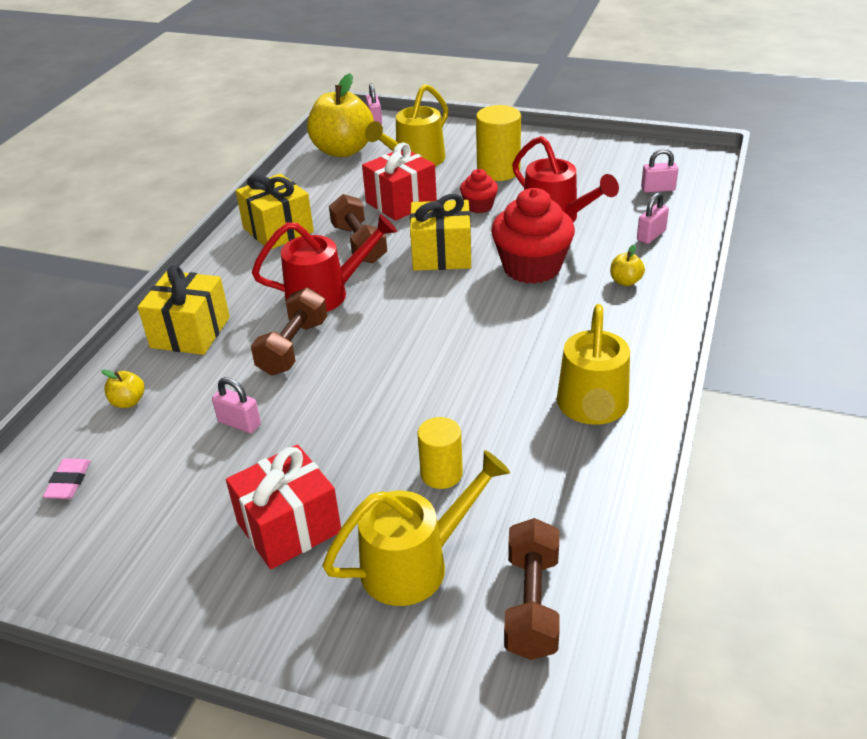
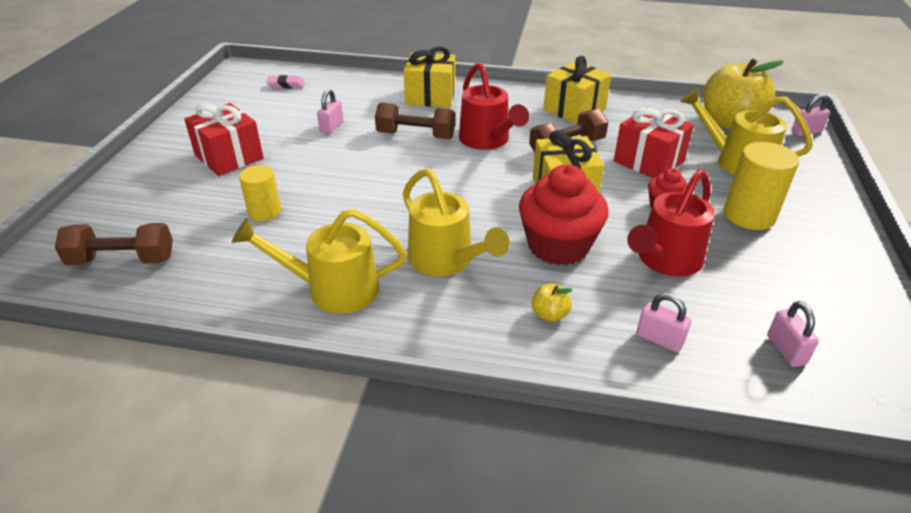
camera: 80 degrees right, 0 degrees up
yellow apple [101,370,144,408] -> none
yellow watering can [323,450,510,606] -> yellow watering can moved to [403,169,510,276]

